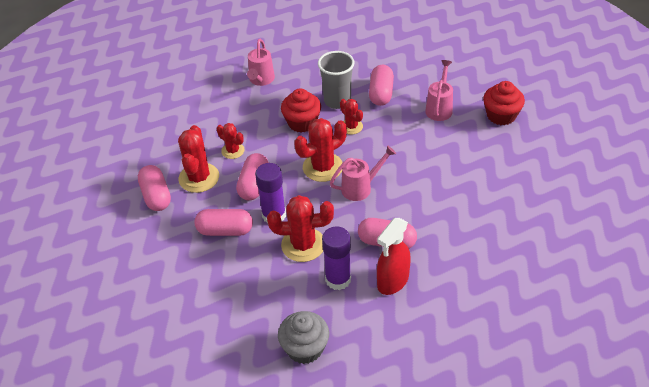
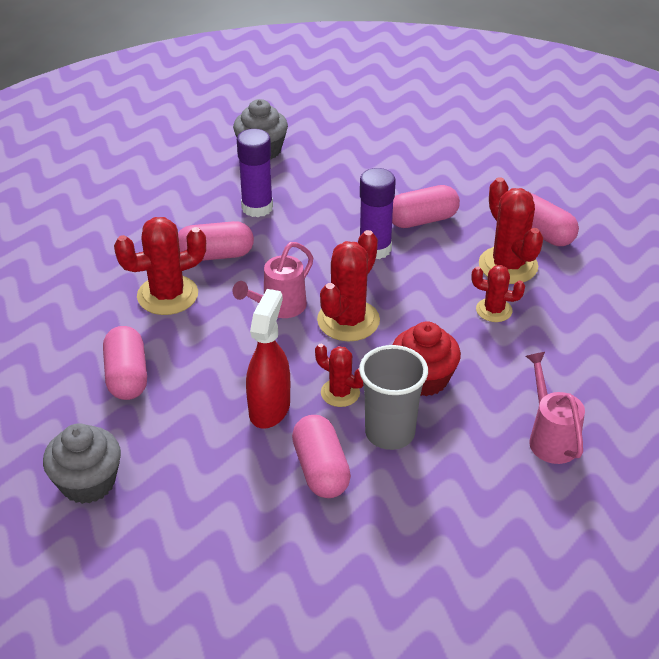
camera: 155 degrees right, 5 degrees down
pink capsule [236,153,269,200] -> pink capsule moved to [103,326,147,400]
red cactus [267,195,334,262] -> red cactus moved to [114,217,206,315]
red spray bottle [377,218,411,295] -> red spray bottle moved to [246,289,290,429]
pink watering can [425,60,453,121] -> none
red cupcake [483,81,525,125] -> grey cupcake [43,423,121,504]

